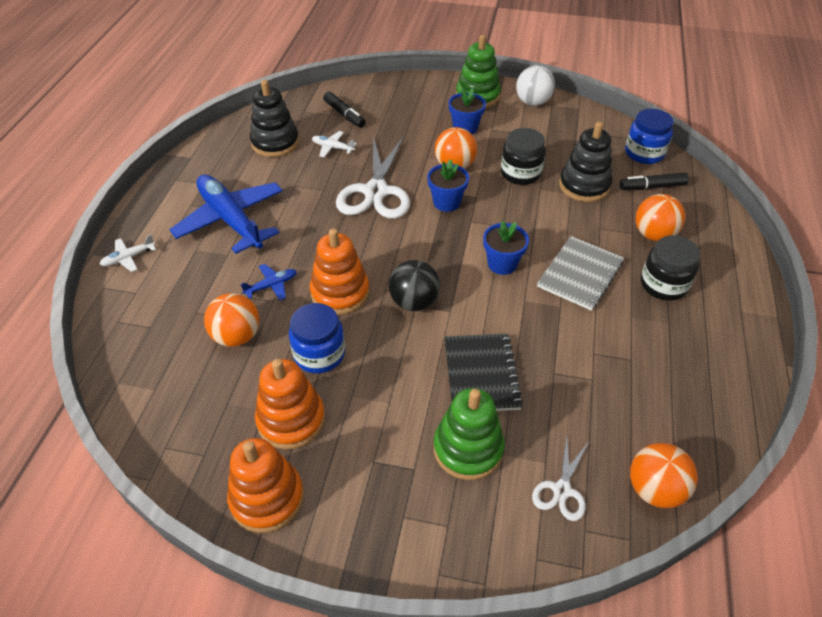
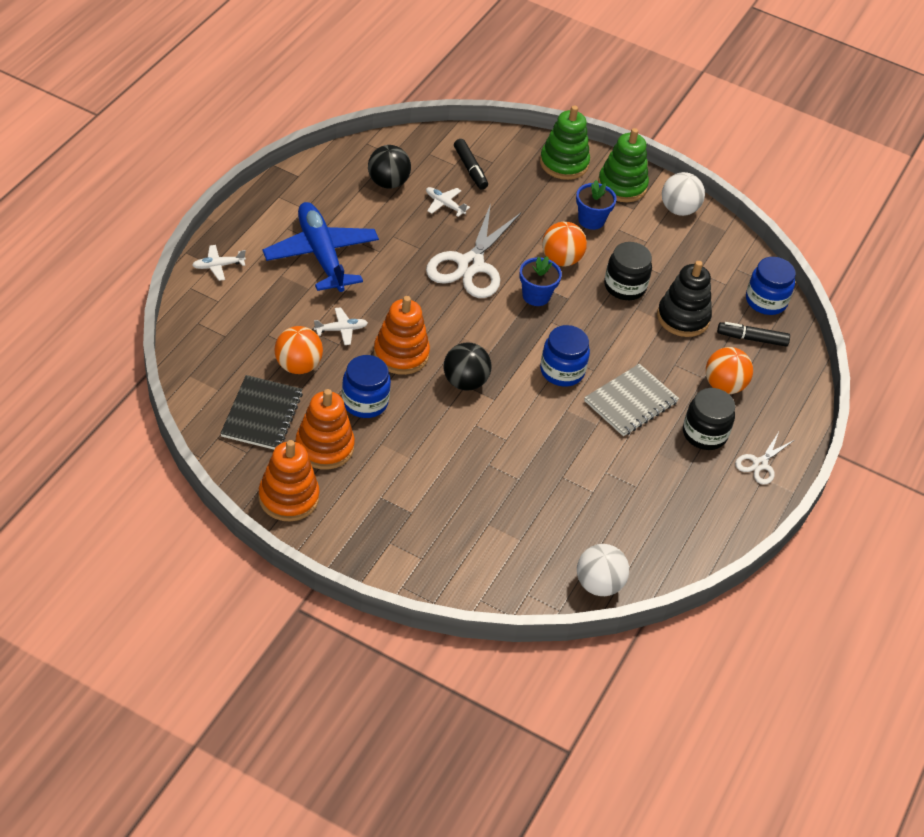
camera: 10 degrees right, 0 degrees up
blue plane [241,264,297,301] -> white plane [314,307,368,345]
black stacking toy [250,80,299,157] -> black ball [368,145,411,189]
green stacking toy [434,388,505,480] -> green stacking toy moved to [540,106,590,180]
black notebook [444,333,523,411] -> black notebook moved to [220,375,303,449]
blue flower pot [483,221,529,275] -> blue jar [540,325,590,386]
white scissors [532,436,588,521] -> white scissors moved to [735,432,795,485]
orange ball [630,443,698,508] -> white ball [577,544,629,596]

